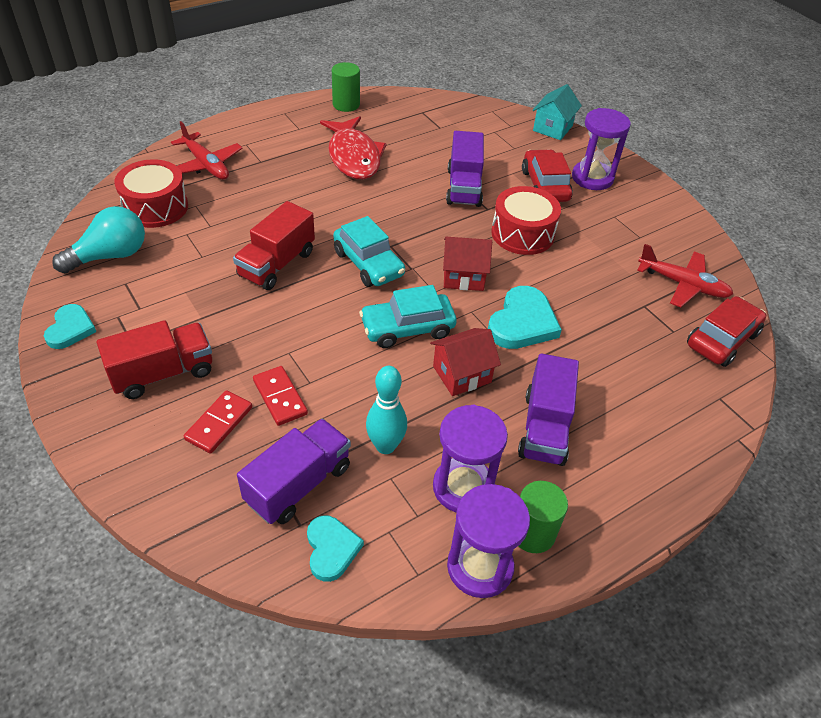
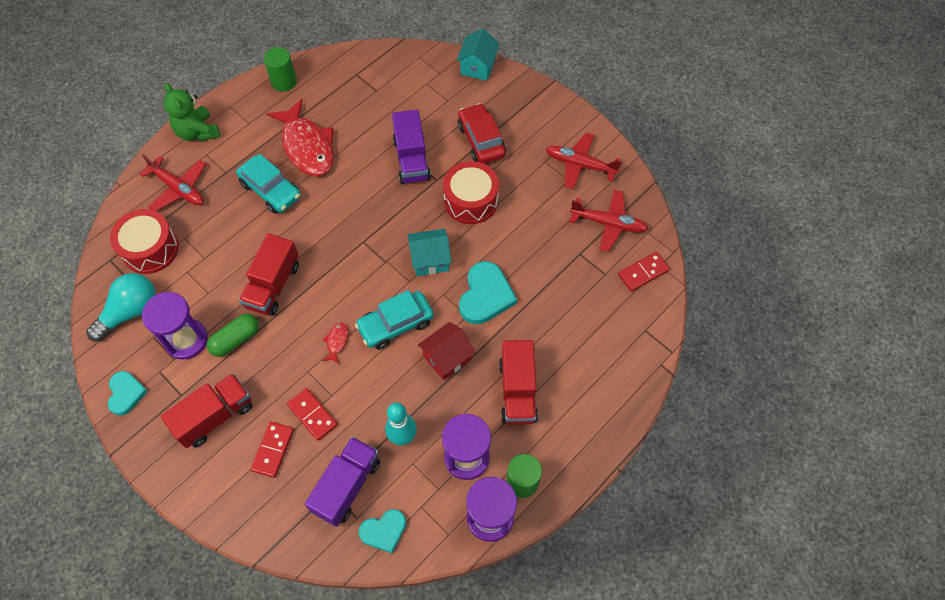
camera: 10 degrees left, 15 degrees up
turquoise heart [307,515,364,582] -> turquoise heart turned 90 degrees clockwise [358,509,406,553]
turquoise car [333,216,405,287] -> turquoise car moved to [236,154,301,214]
red house [443,237,492,291] -> turquoise house [407,229,451,276]
purple truck [518,353,579,466] -> red truck [499,340,538,425]
purple hourglass [572,108,631,190] -> purple hourglass moved to [142,292,208,360]
red car [687,296,766,367] -> red domino [618,252,670,292]
none -> green teddy bear [163,83,220,142]
none -> green capsule [207,314,259,357]
none -> red fish [322,322,349,364]
none -> red plane [546,132,622,189]

